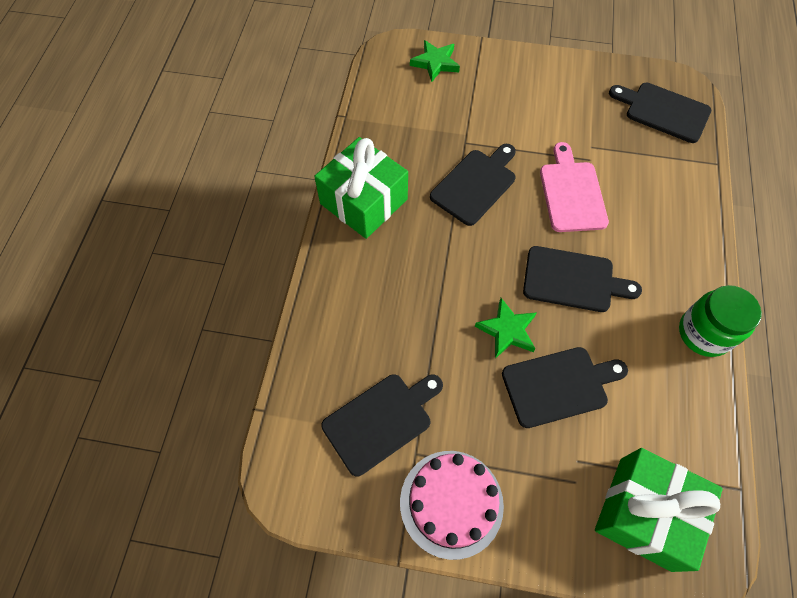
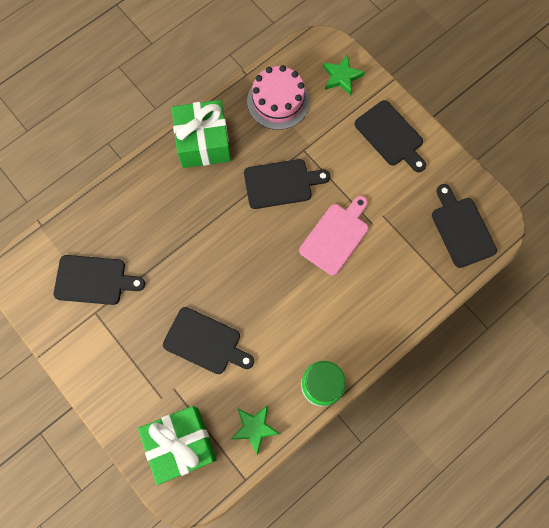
camera: 40 degrees right, 10 degrees up
pink cake [400,451,504,560] -> pink cake moved to [247,65,310,130]
green star [475,298,537,359] -> green star moved to [231,405,280,456]
black cutting board [523,246,642,312] -> black cutting board moved to [355,100,426,172]

